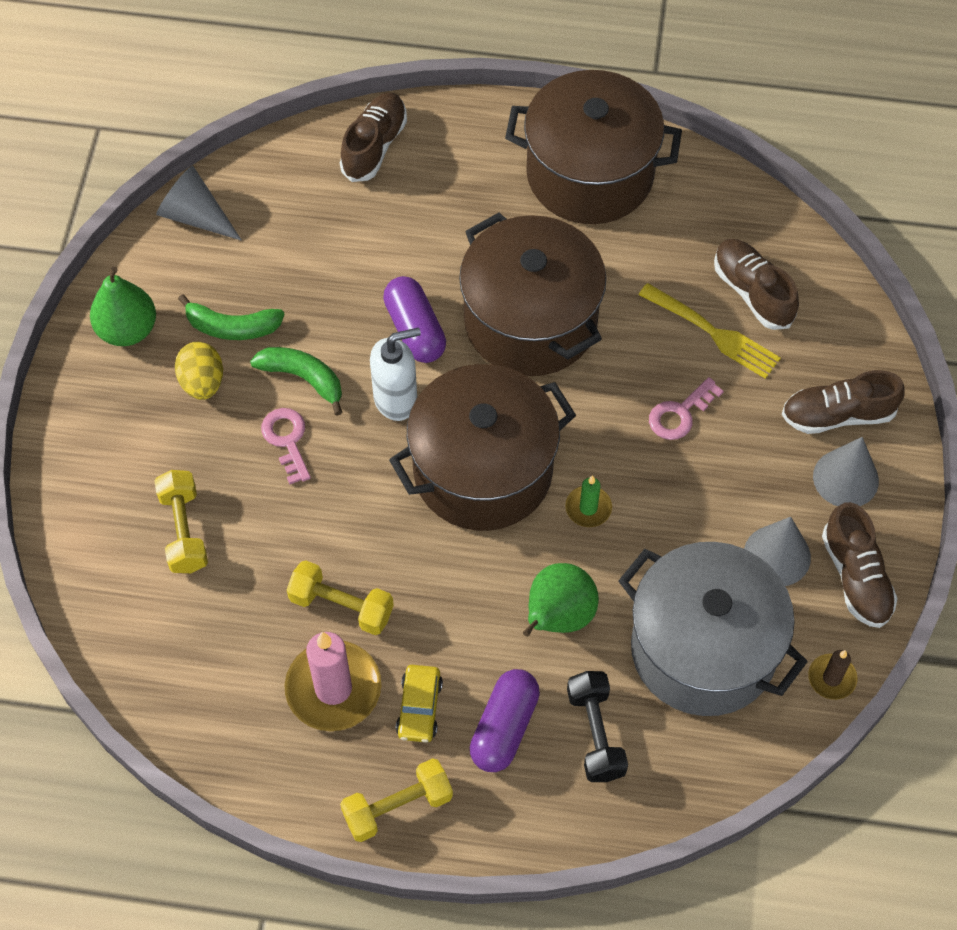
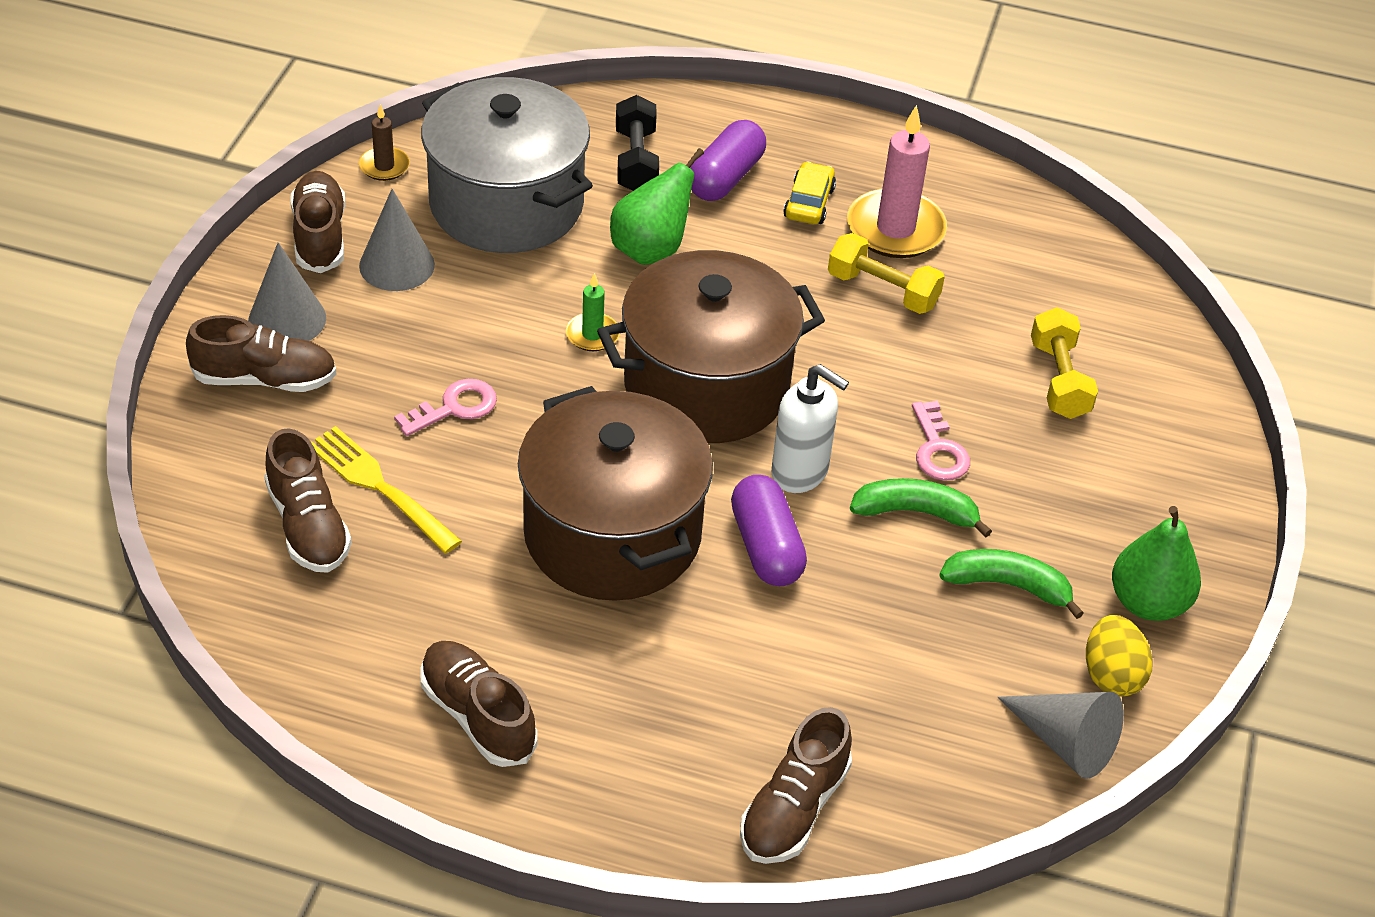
camera: 175 degrees left, 15 degrees down
yellow egg [175,342,223,400] -> yellow egg moved to [1086,615,1153,697]
green banana [250,347,342,415] -> green banana turned 150 degrees clockwise [850,478,992,537]
yellow dumbbell [340,758,453,842] -> none
white soap dispenser [370,328,421,421] -> white soap dispenser turned 135 degrees counterclockwise [771,364,849,493]
brown pot [505,70,682,224] -> brown shoe [420,641,537,767]

